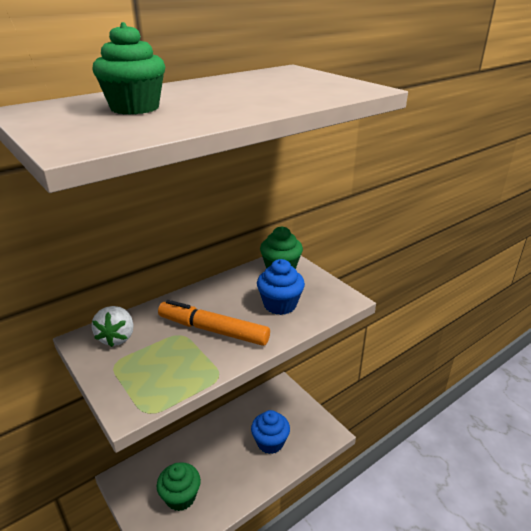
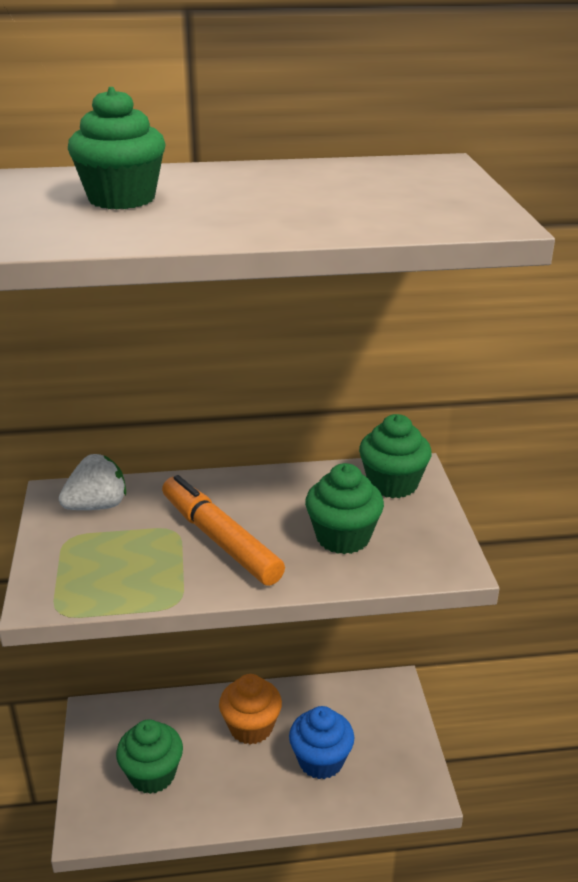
camera: 30 degrees right, 0 degrees up
white strawberry [92,306,133,347] -> white strawberry turned 150 degrees counterclockwise [59,454,126,510]
blue cupcake [257,259,305,315] -> green cupcake [305,463,384,554]
none -> orange cupcake [219,674,282,745]

